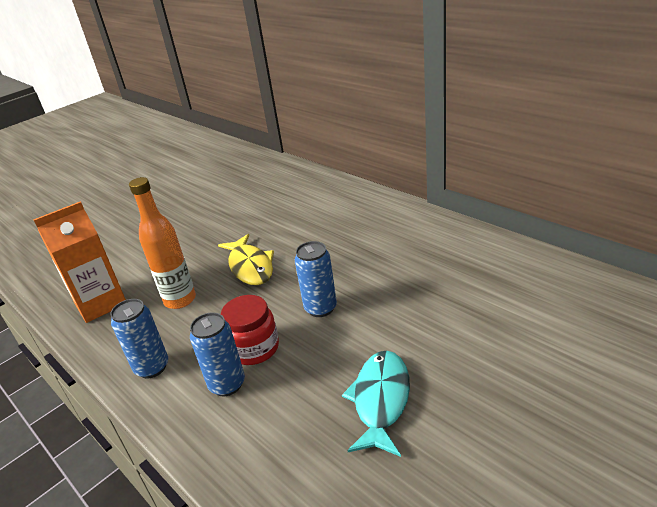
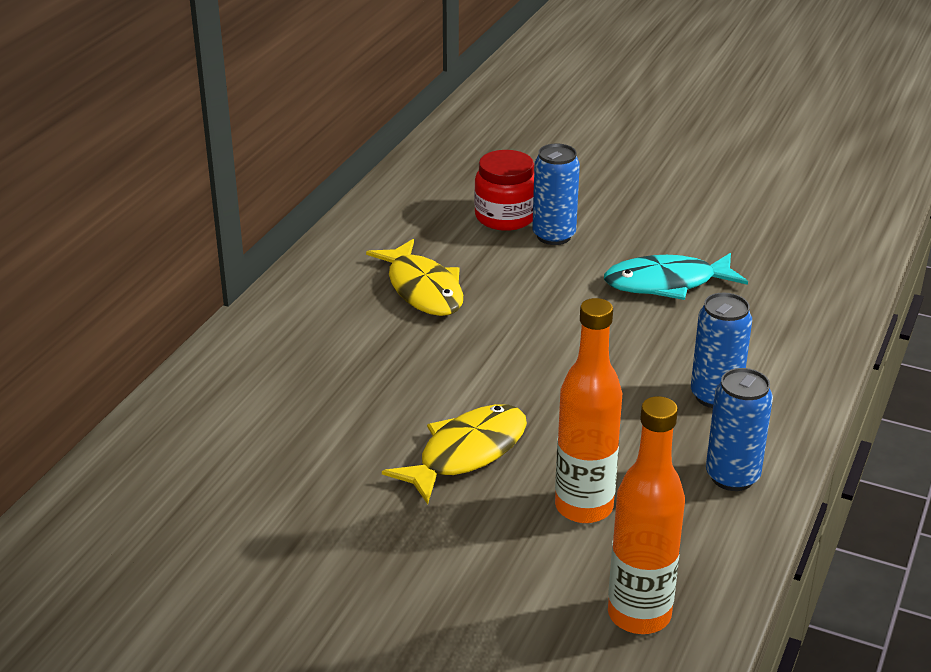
camera: 115 degrees left, 0 degrees up
orange carton [33,201,126,323] -> orange bottle [608,396,685,634]
red jar [221,295,279,365] -> red jar moved to [474,150,534,231]
blue can [295,241,337,317] -> blue can moved to [532,143,580,245]
none -> yellow fish [366,239,463,316]

